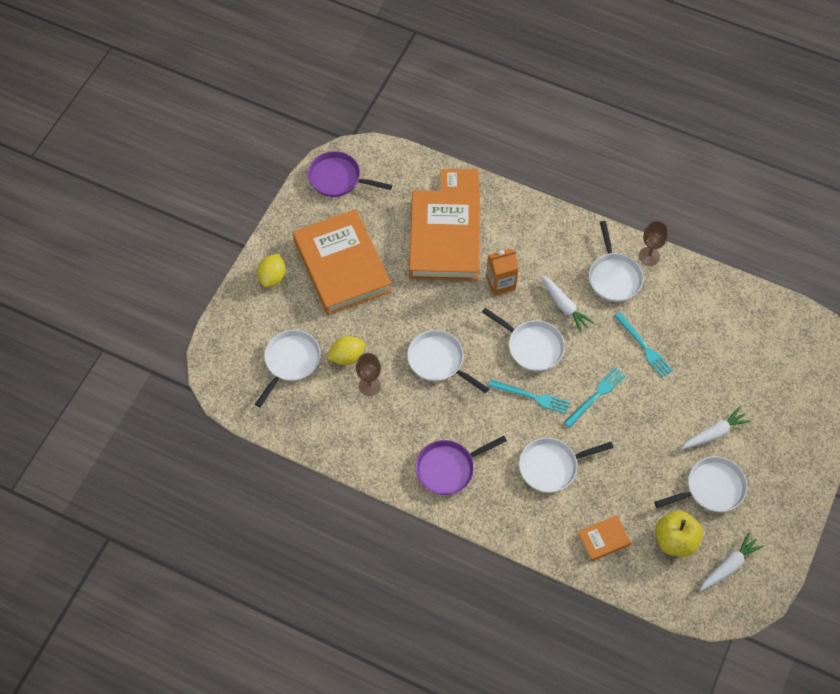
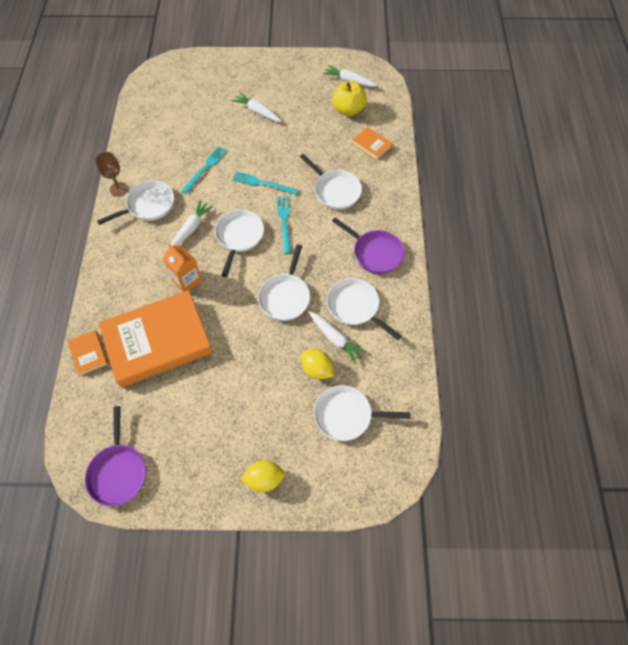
camera: 115 degrees left, 0 degrees up
orange book [293,209,392,315] -> none
brown goblet [356,353,381,396] -> white carrot [308,311,367,363]
white pan [654,456,747,512] -> white pan moved to [327,278,402,340]

